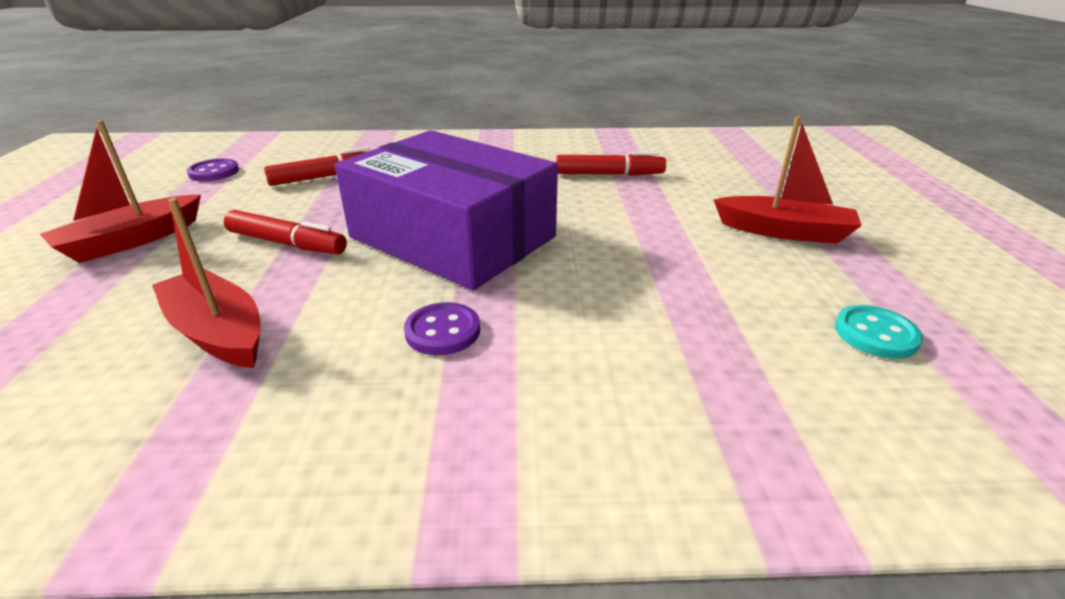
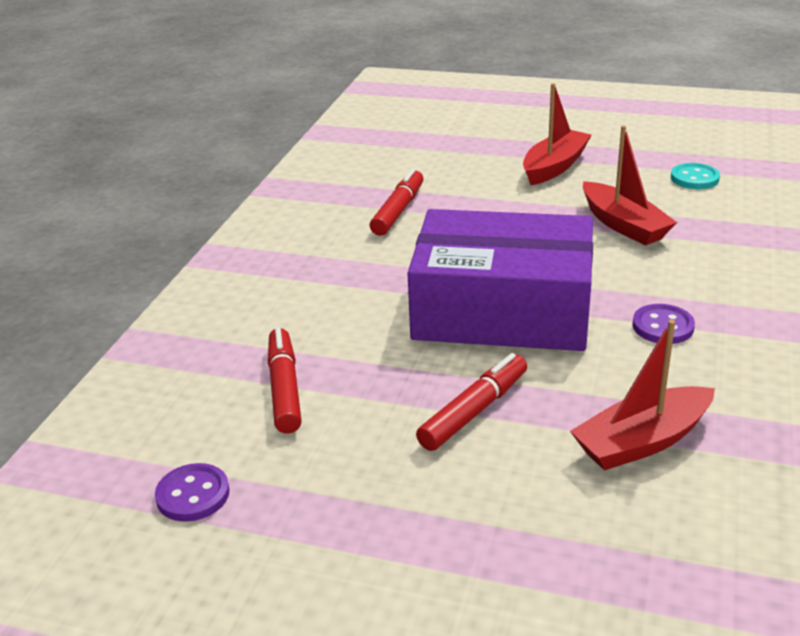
camera: 70 degrees left, 0 degrees up
red boat [40,120,201,263] -> red boat moved to [583,125,677,245]
purple box [335,130,558,290] -> purple box turned 45 degrees clockwise [407,209,593,351]

